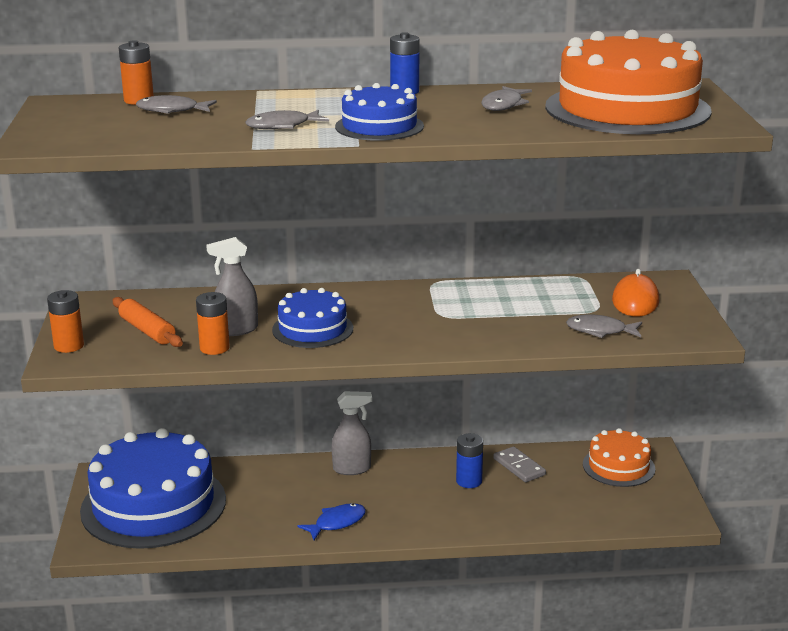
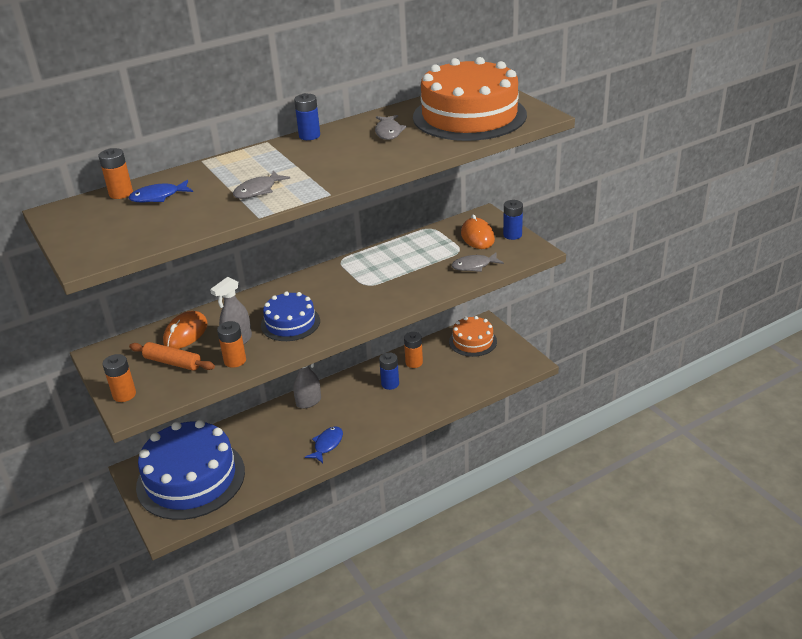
camera: 25 degrees left, 10 degrees up
grey fish [136,95,217,114] -> blue fish [129,180,193,202]
blue cake [335,83,424,141] -> none
grey domino [493,446,546,482] -> orange battery [404,332,423,368]
none -> orange mouse [163,311,208,349]
none -> blue battery [503,200,523,240]

